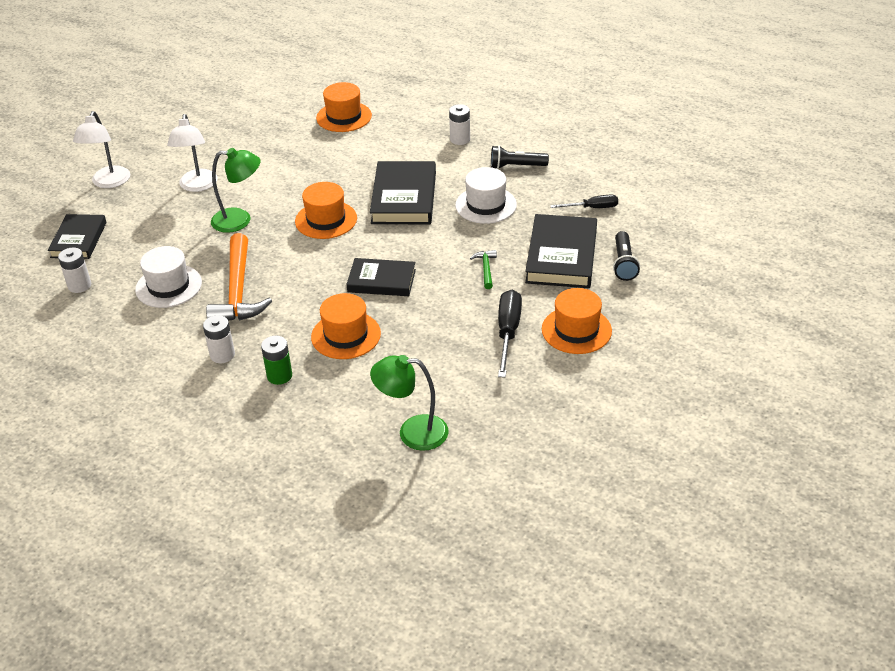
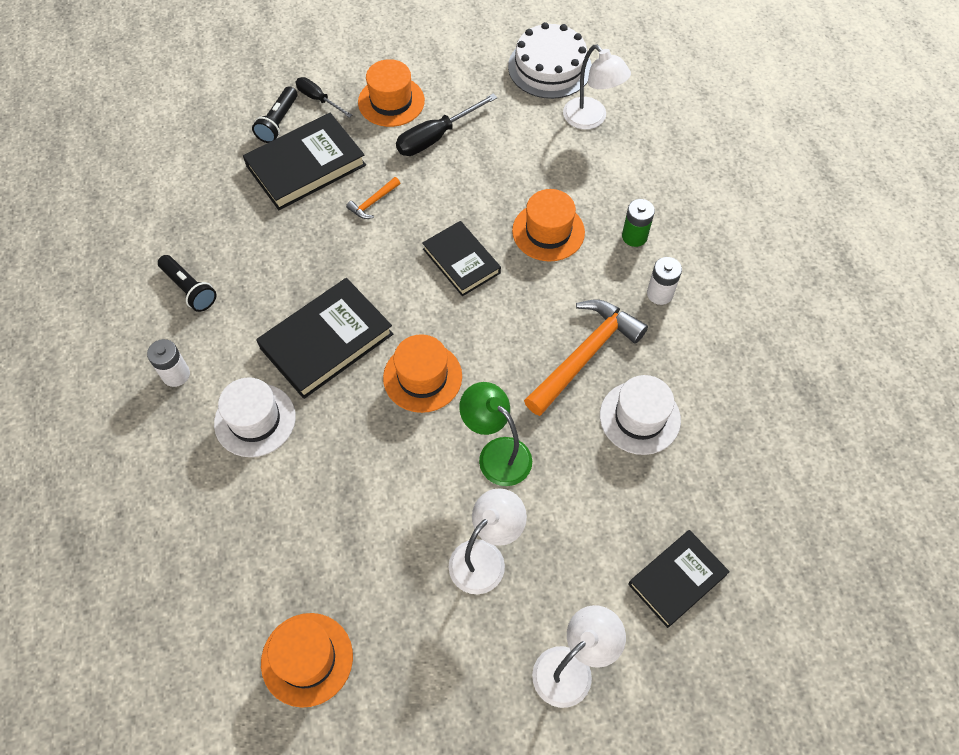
camera: 135 degrees left, 20 degrees up
white battery [58,247,91,293] -> none
orange hat [316,82,372,132] -> orange hat moved to [261,613,353,708]
green lamp [370,355,449,451] -> white lamp [563,45,631,129]
white hat [455,167,517,224] -> white hat moved to [214,377,296,457]
green hammer [470,250,497,289] -> orange hammer [346,177,400,219]
black screwdriver [550,195,618,208] -> black screwdriver moved to [296,77,352,118]
black flashlight [613,231,640,281] -> black flashlight turned 150 degrees clockwise [252,86,297,143]
none -> white cake [508,22,592,99]

